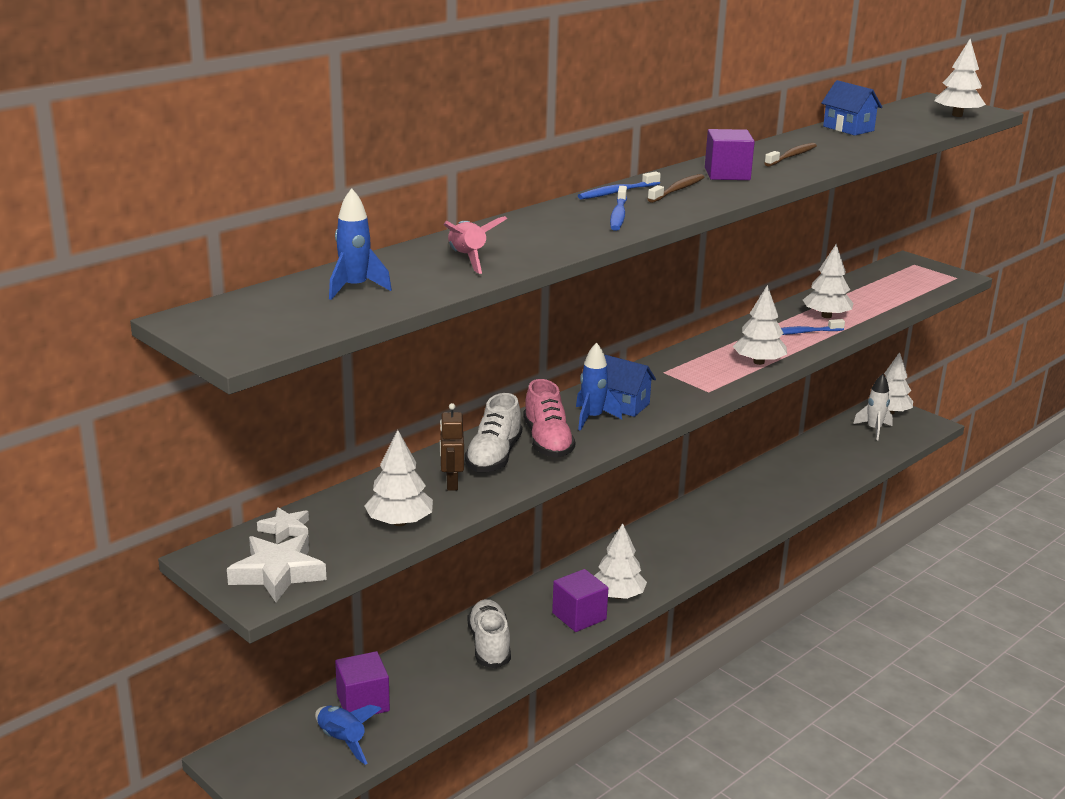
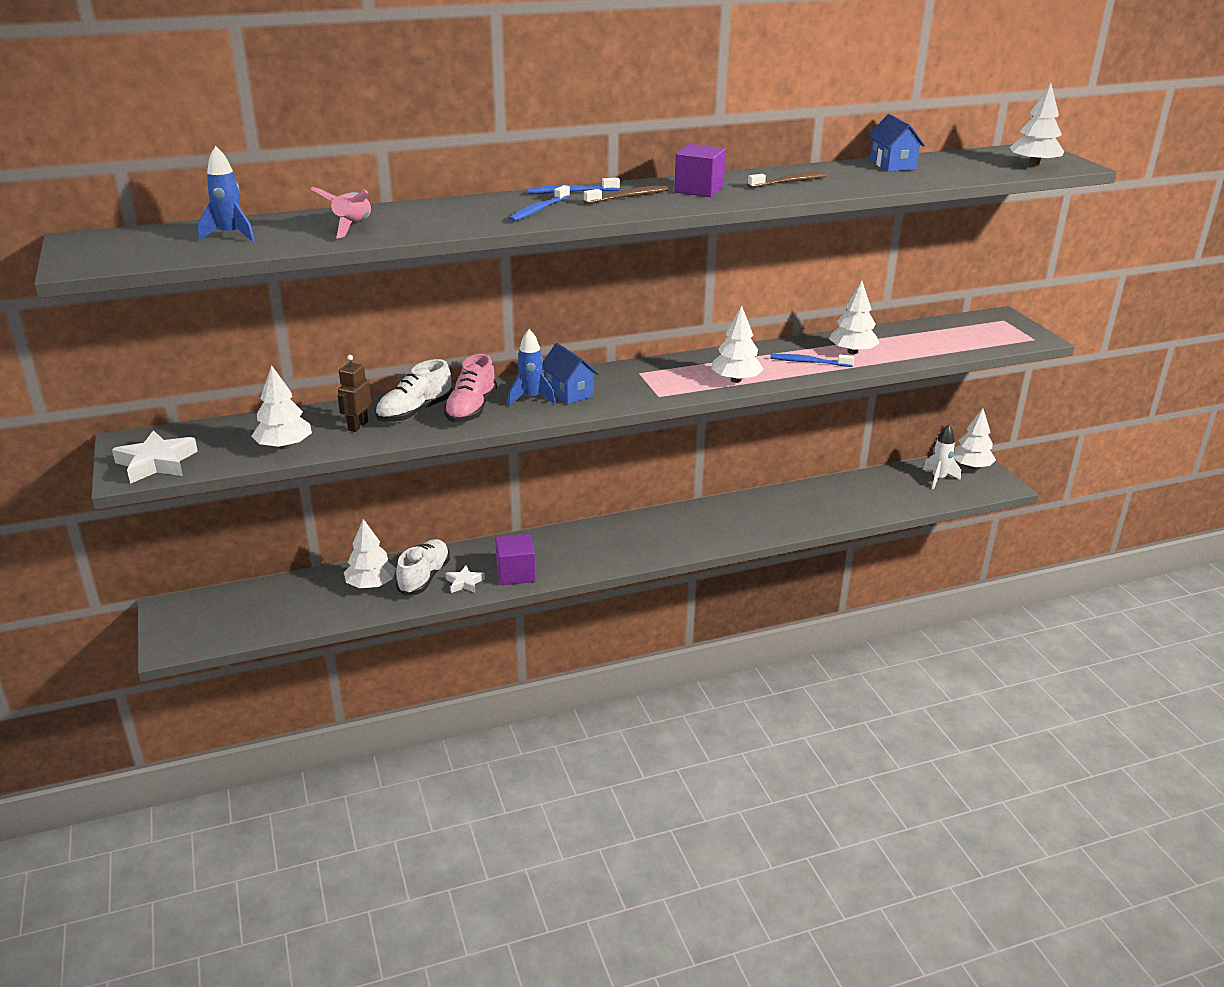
camera: 25 degrees right, 5 degrees up
white star [257,507,309,544] -> white star moved to [445,565,485,593]
blue rocket [315,705,382,765] -> none
purple cube [335,651,390,714] -> none
white tree [594,523,647,599] -> white tree moved to [344,519,396,588]

